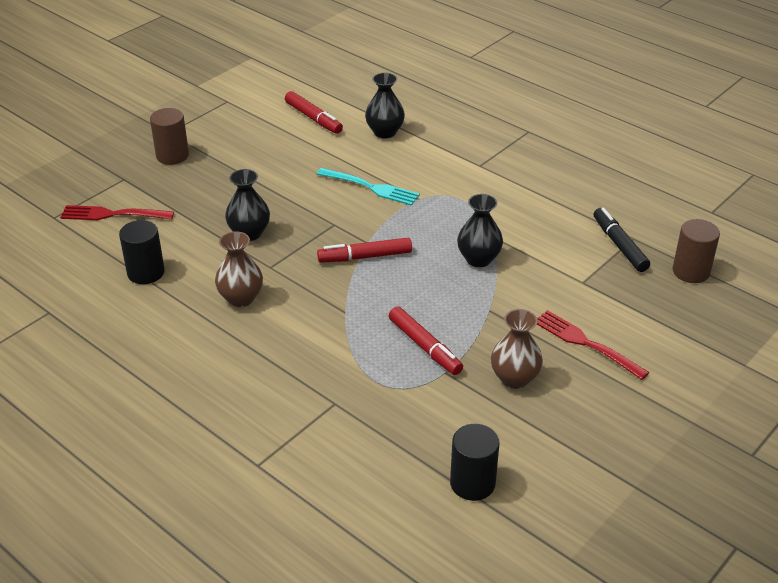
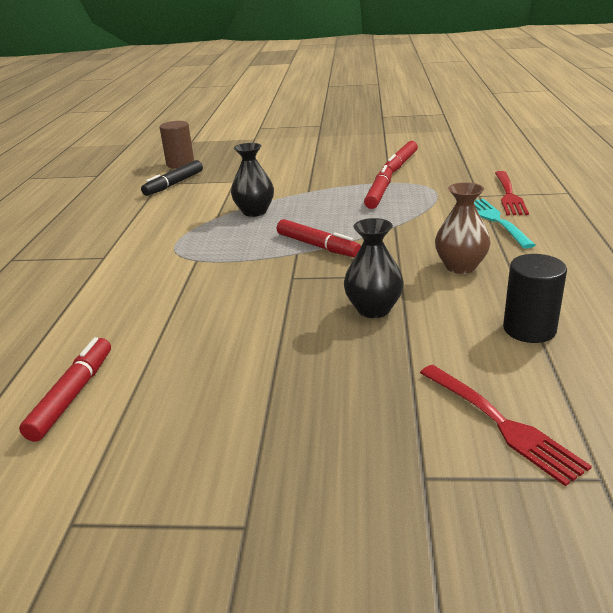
camera: 125 degrees left, 10 degrees down
brown cylinder [150,108,189,165] -> none
turquoise fork [317,168,420,206] -> turquoise fork moved to [474,199,536,249]
black vase [365,73,405,139] -> none
black cylinder [450,424,500,501] -> none
brown vase [491,309,543,389] -> none
red fork [537,310,649,380] -> red fork moved to [495,171,529,215]
none -> red marker [382,141,418,173]

